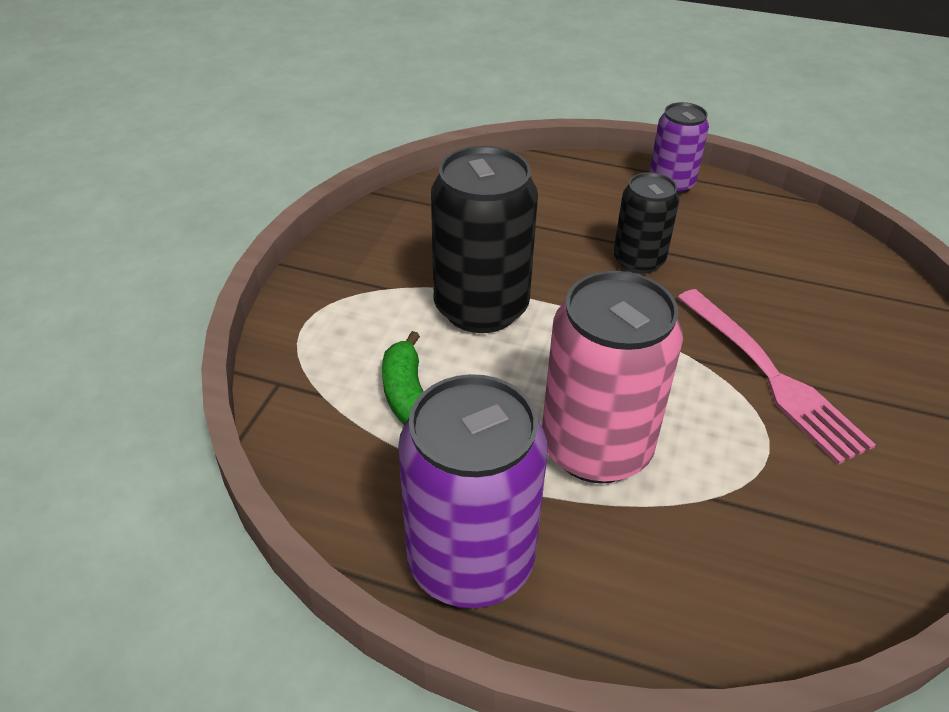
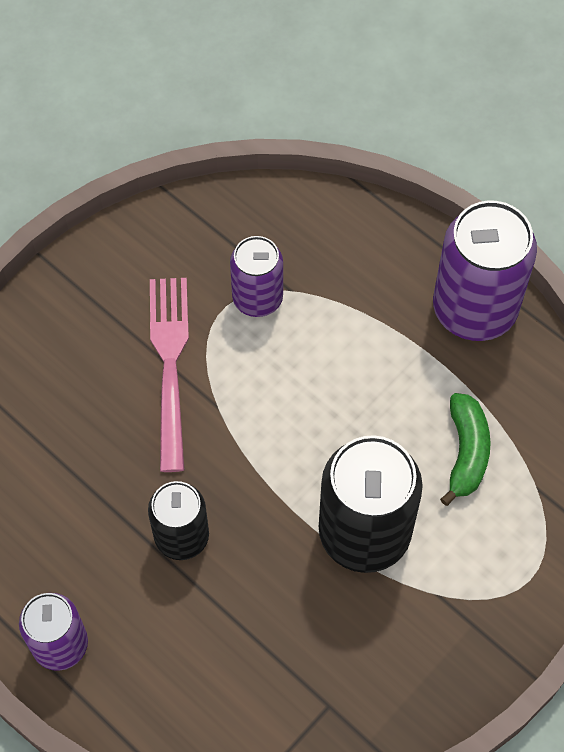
camera: 155 degrees left, 20 degrees up
pink can [542,271,683,484] -> none
none -> purple can [230,236,283,317]

